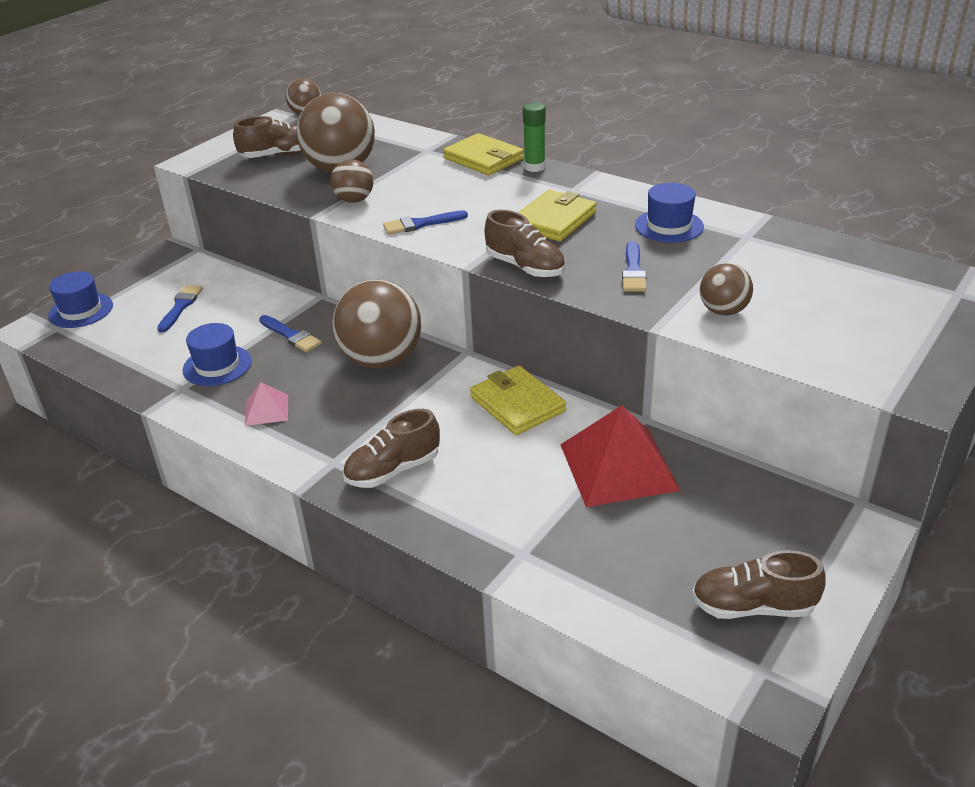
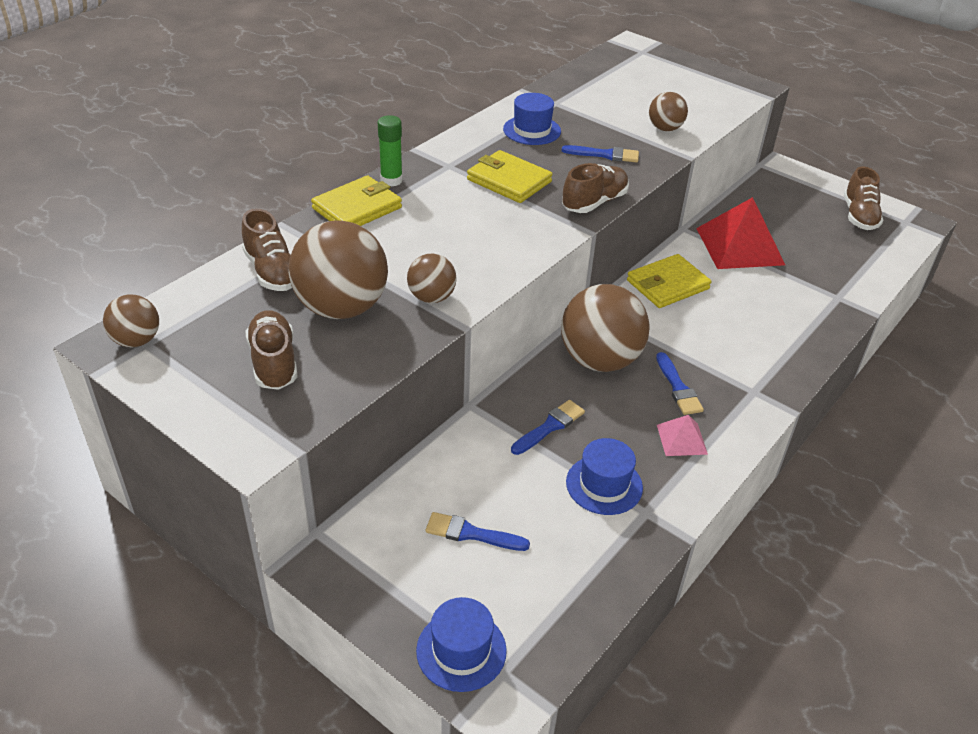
camera: 90 degrees left, 5 degrees up
brown shoe [343,409,440,488] -> brown shoe moved to [242,208,292,291]
blue brush [383,210,468,235] -> blue brush moved to [656,352,704,415]

